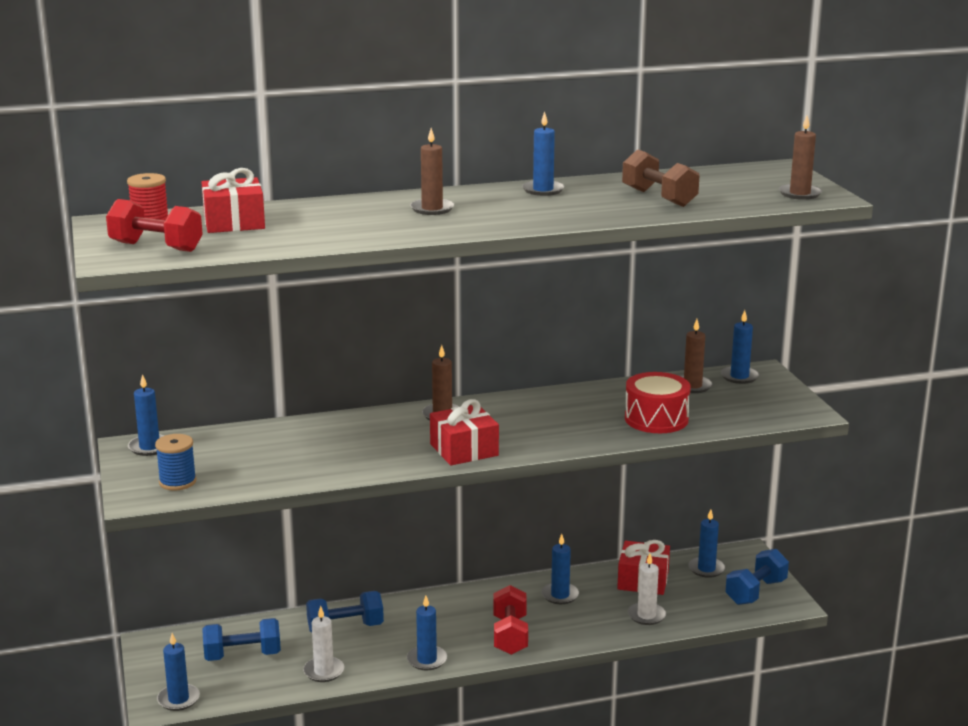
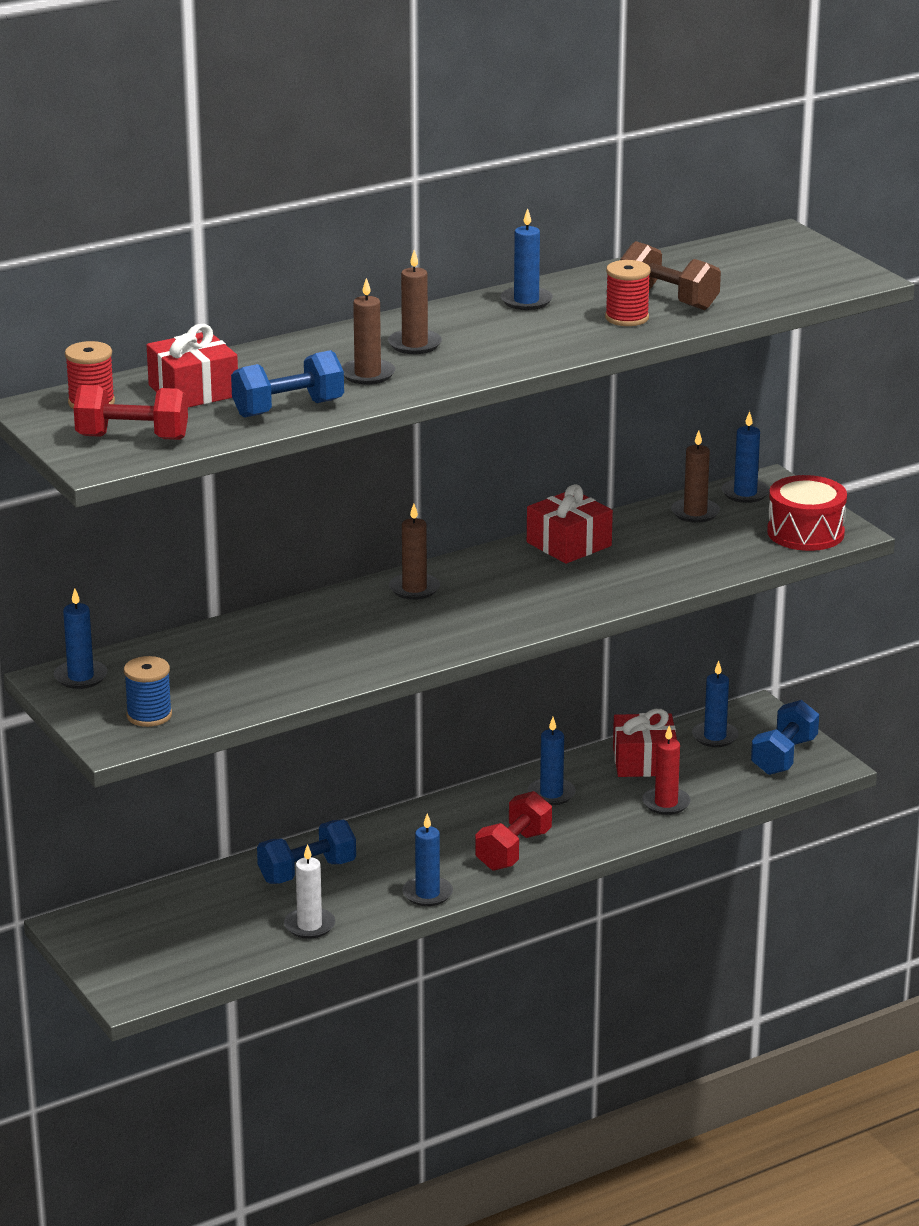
camera: 15 degrees left, 5 degrees up
blue candle [157,633,200,711] -> none
blue dumbbell [202,618,281,661] -> blue dumbbell moved to [231,350,344,418]
red gift [430,399,499,466] -> red gift moved to [527,484,613,564]
red dumbbell [493,585,528,655] -> red dumbbell turned 45 degrees clockwise [475,791,552,871]
red drum [625,372,691,433] -> red drum moved to [767,475,847,551]
white candle [628,554,666,625] -> red candle [642,726,691,815]
brown candle [779,116,822,200] -> brown candle moved to [342,278,395,384]
none -> red spool [605,260,651,326]

